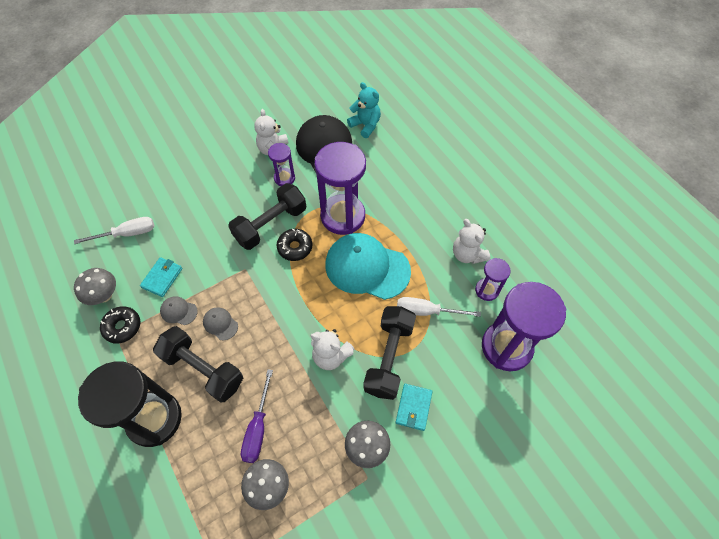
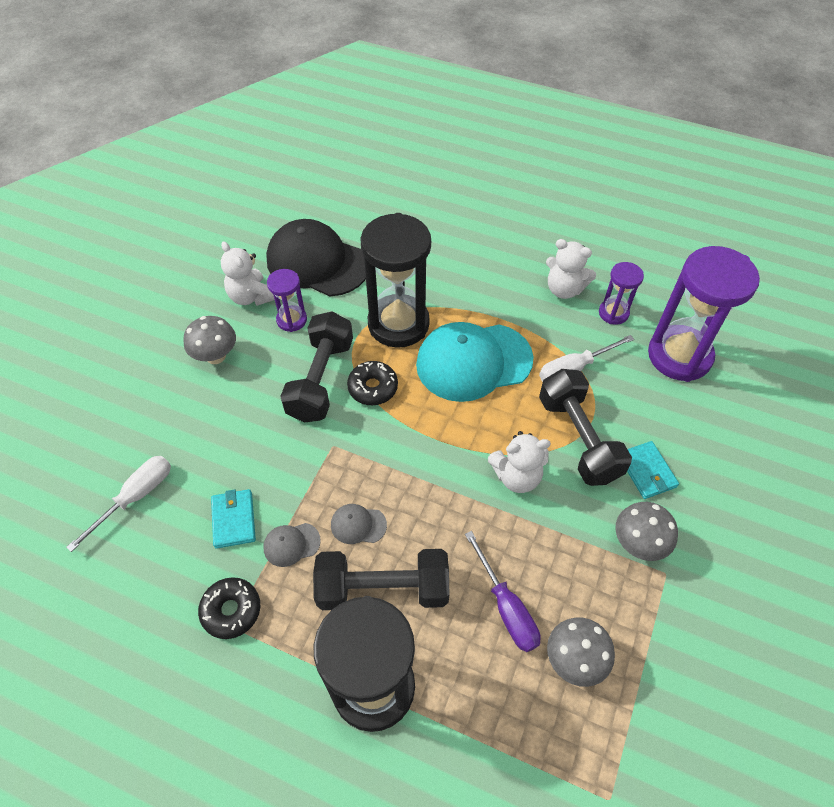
camera: 35 degrees left, 5 degrees down
grey mushroom [74,268,116,305] -> grey mushroom moved to [183,316,236,364]
purple hourglass [314,142,366,235] -> black hourglass [360,213,431,348]
turquoise teddy bear [347,82,381,138] -> none

